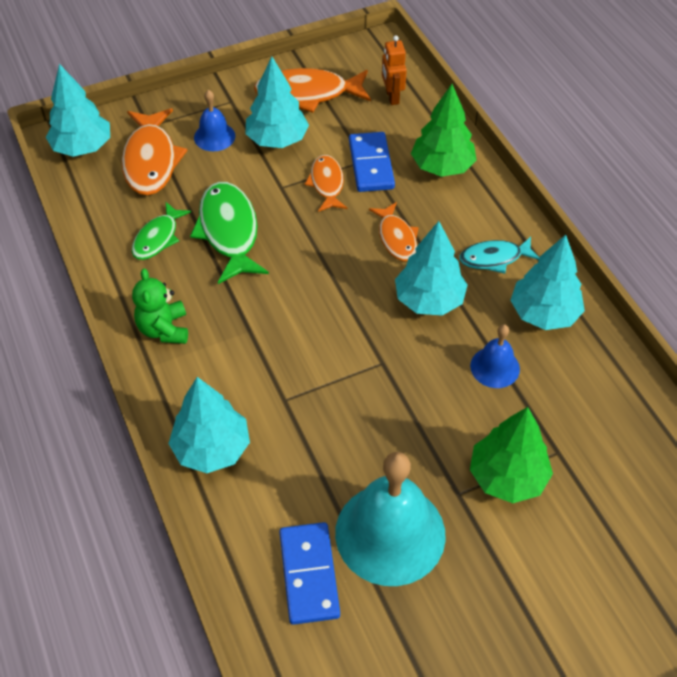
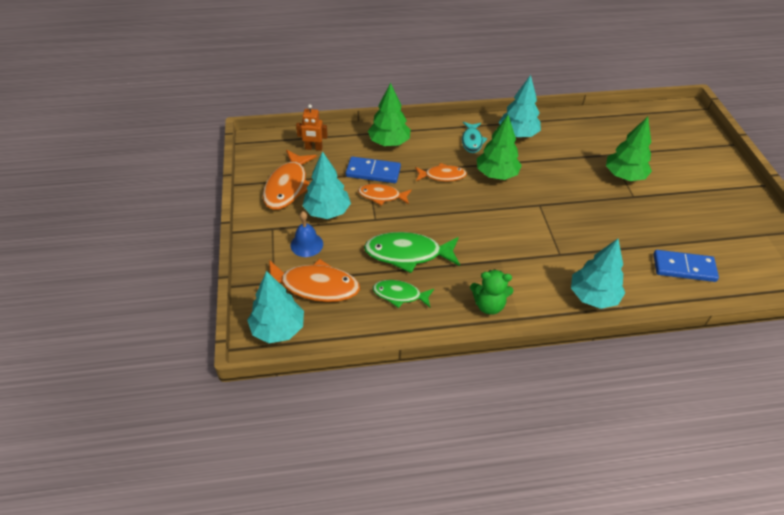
camera: 75 degrees left, 5 degrees down
green fish [132,202,191,260] -> green fish turned 150 degrees clockwise [373,280,434,308]
turquoise bell [335,452,446,586] -> none
turquoise tree [395,221,468,316] -> green tree [477,115,522,180]
blue bell [470,324,520,388] -> none

